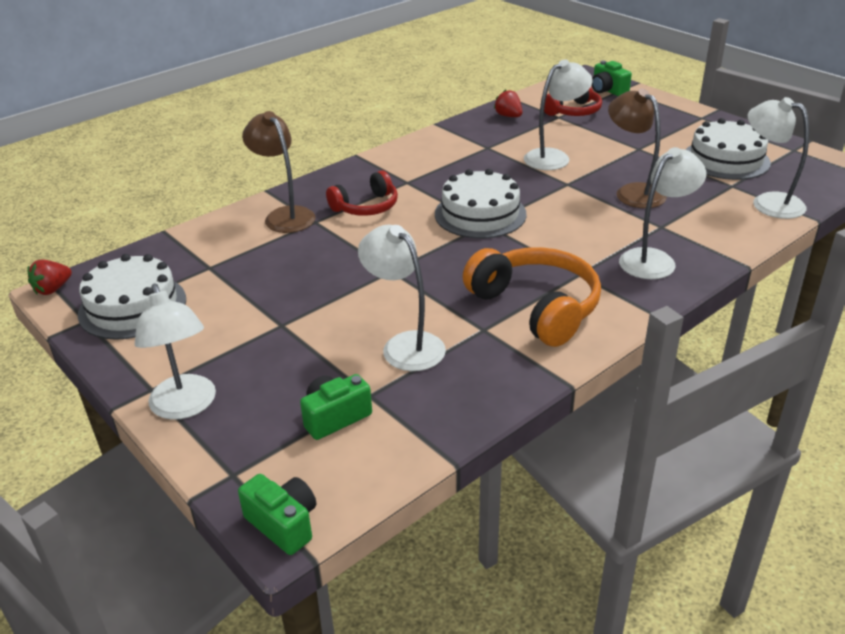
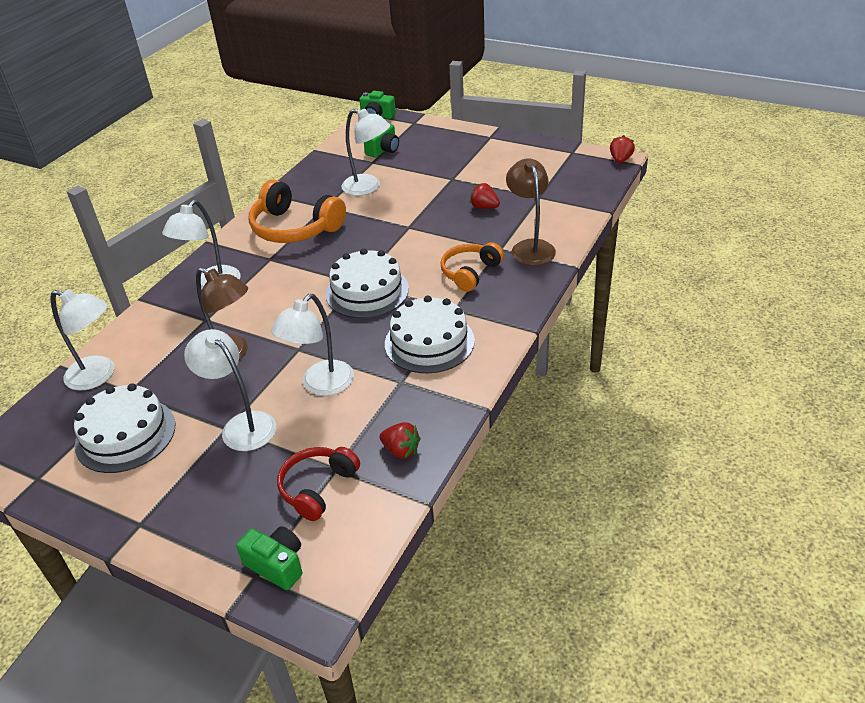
camera: 160 degrees right, 5 degrees up
white cake [78,254,186,340] -> white cake moved to [385,295,475,373]
white lamp [135,284,216,420] -> white lamp moved to [184,329,276,451]
brown lamp [242,111,316,233] -> brown lamp turned 135 degrees counterclockwise [506,158,556,266]
red headphones [326,170,398,216] -> orange headphones [441,242,504,292]
none -> red strawberry [470,183,500,209]

